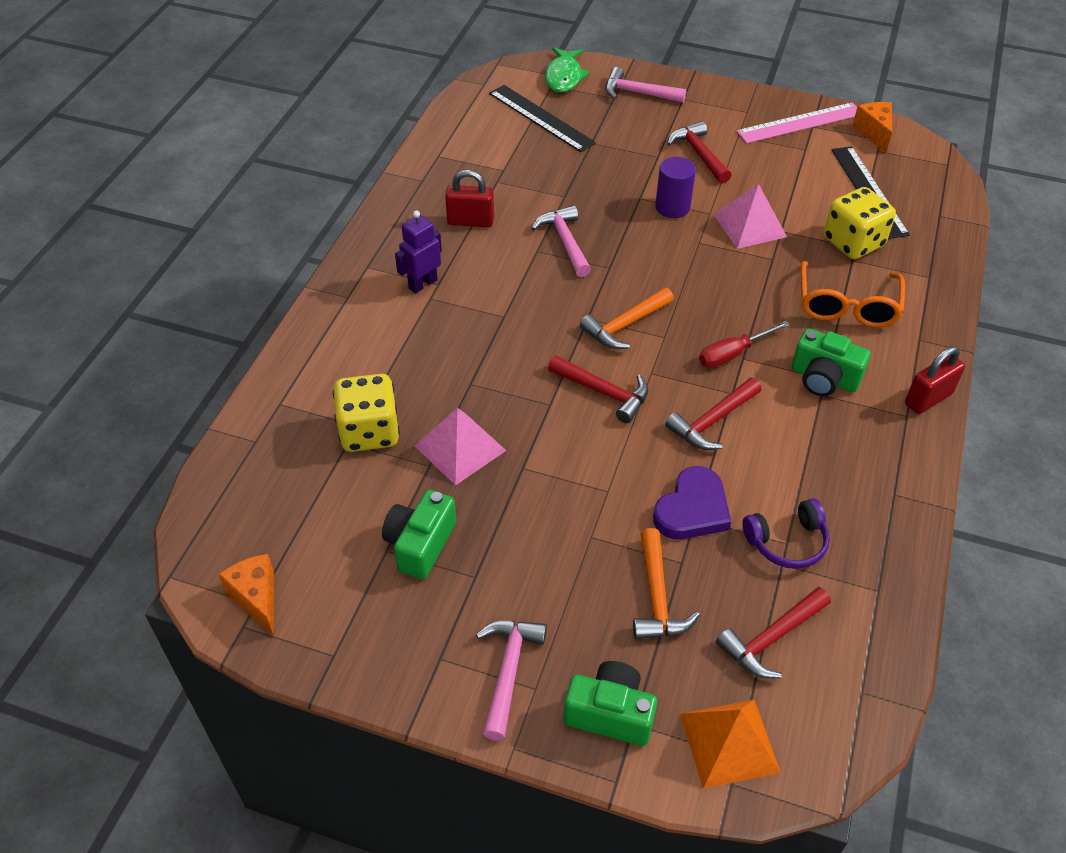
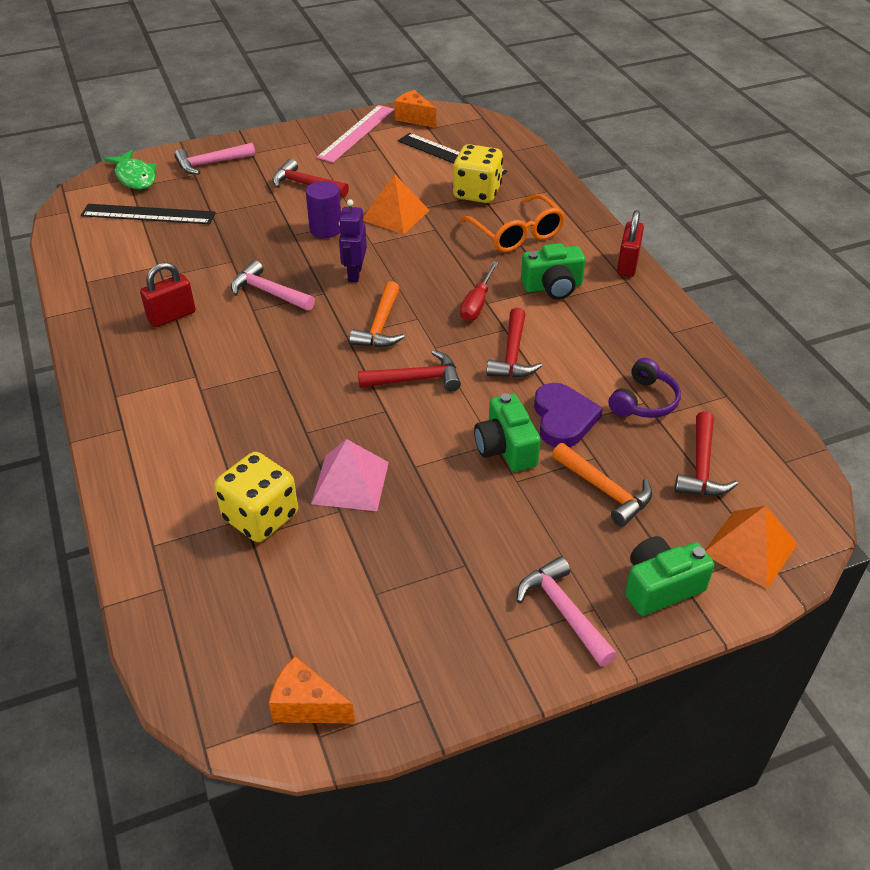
camera: 40 degrees left, 5 degrees down
green camera [382,490,456,579] -> green camera moved to [474,393,541,472]
purple robot [395,210,442,293] -> purple robot moved to [339,199,367,282]
pink pyramid [714,184,787,249] -> orange pyramid [363,174,430,235]

